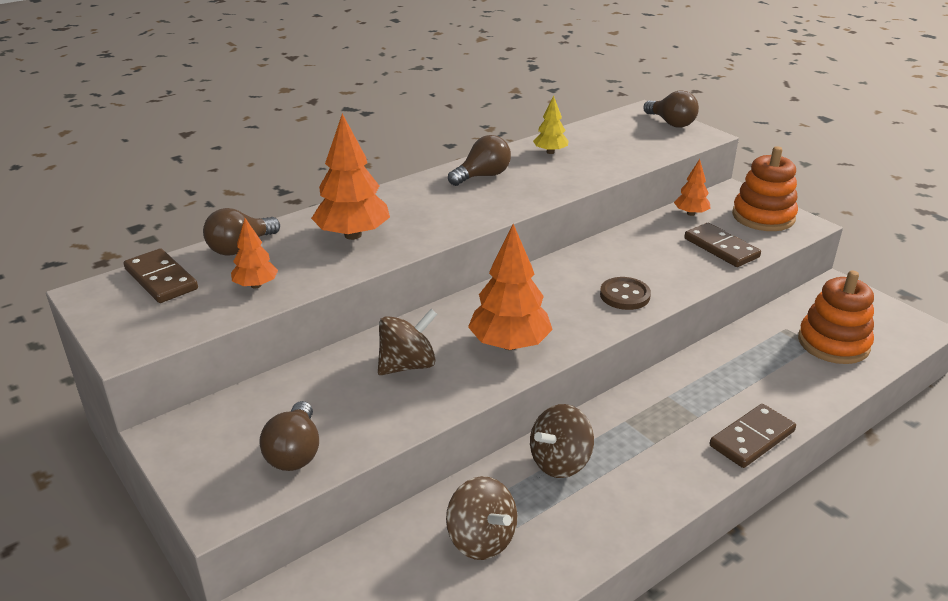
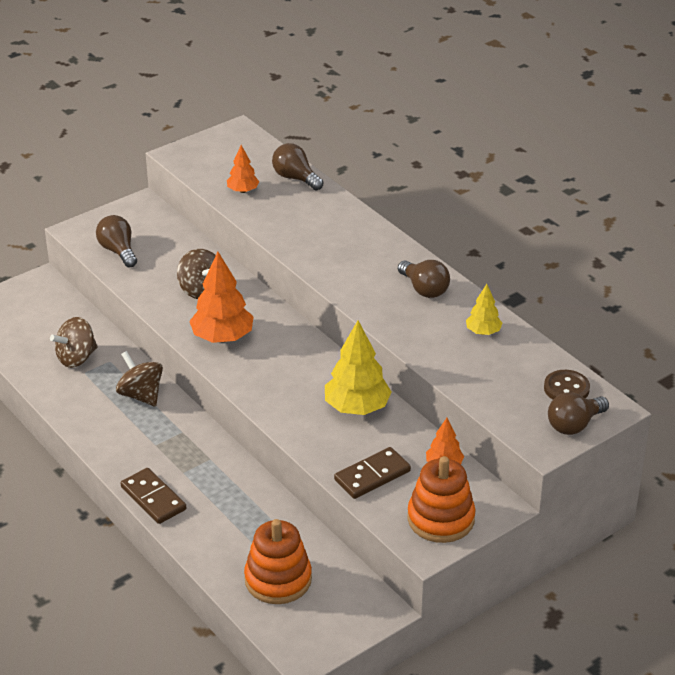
camera: 90 degrees right, 5 degrees up
brown domino [124,248,198,303] -> none
brown light bulb [259,401,319,471] -> brown light bulb turned 60 degrees clockwise [96,215,137,268]
orange tree [311,114,390,240] -> none
brown button [600,277,651,310] -> brown button moved to [544,370,590,400]
none -> yellow tree [325,320,392,415]

